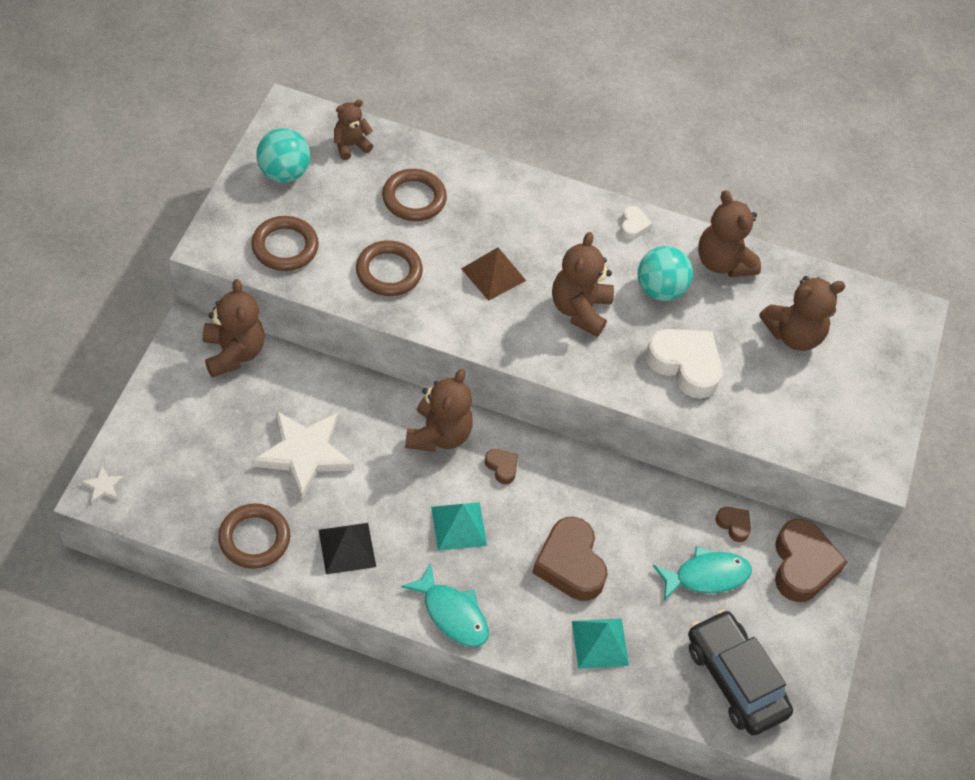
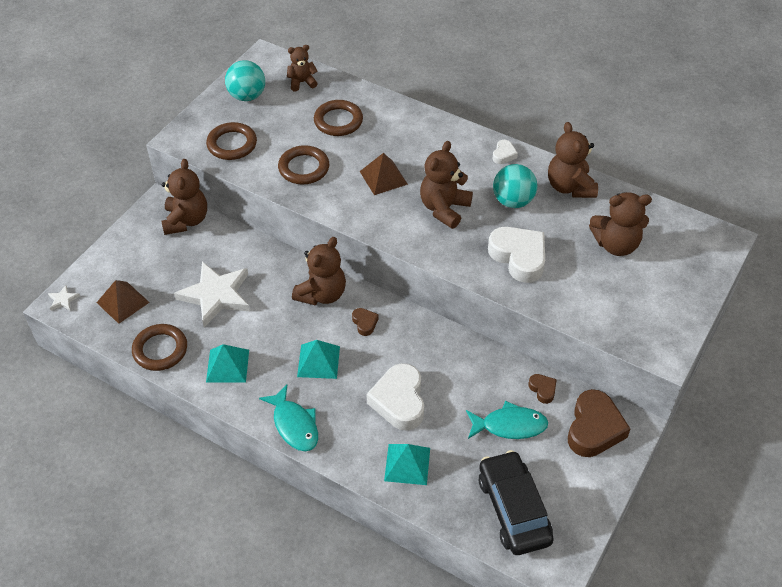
camera: 20 degrees right, 5 degrees down
black pyramid [319,523,376,574] -> turquoise pyramid [206,344,249,383]
brown heart [532,517,608,601] -> white heart [367,363,424,430]
none -> brown pyramid [97,280,150,324]

